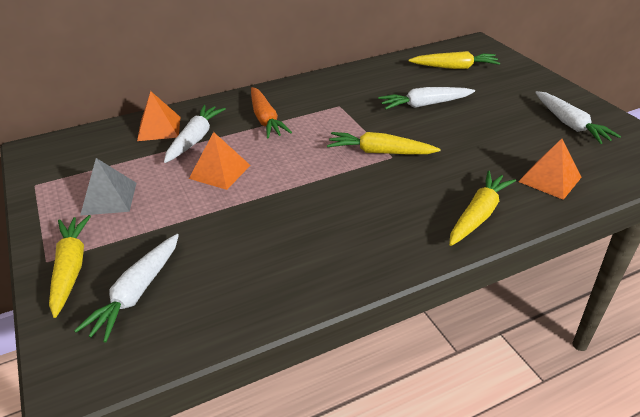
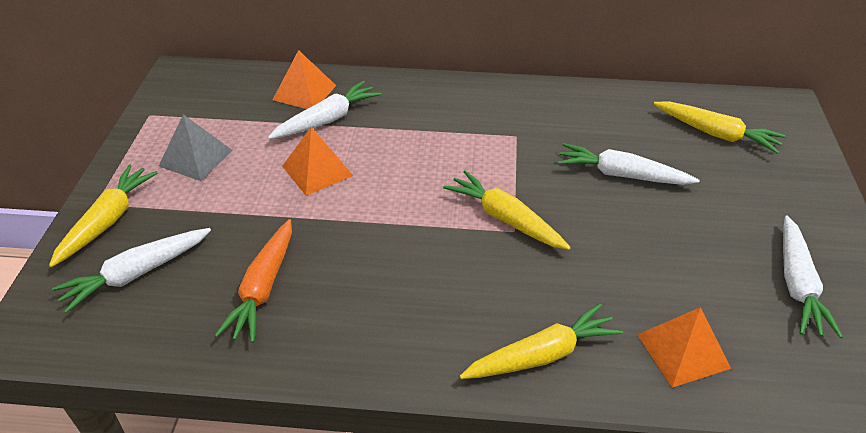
camera: 30 degrees right, 5 degrees up
orange carrot [251,87,292,138] -> orange carrot moved to [215,219,292,343]

